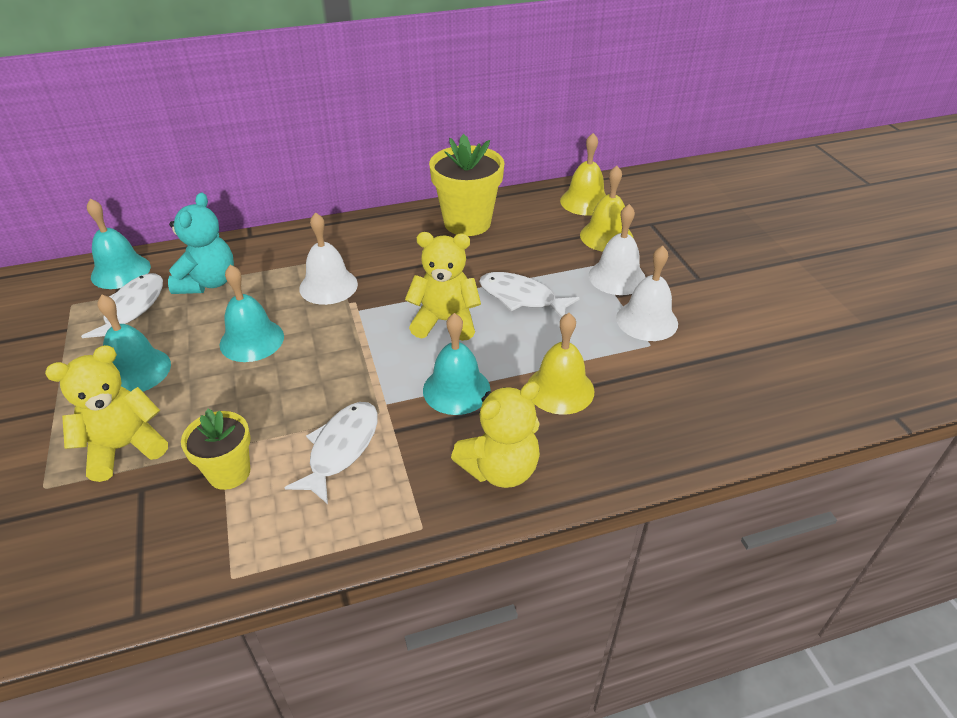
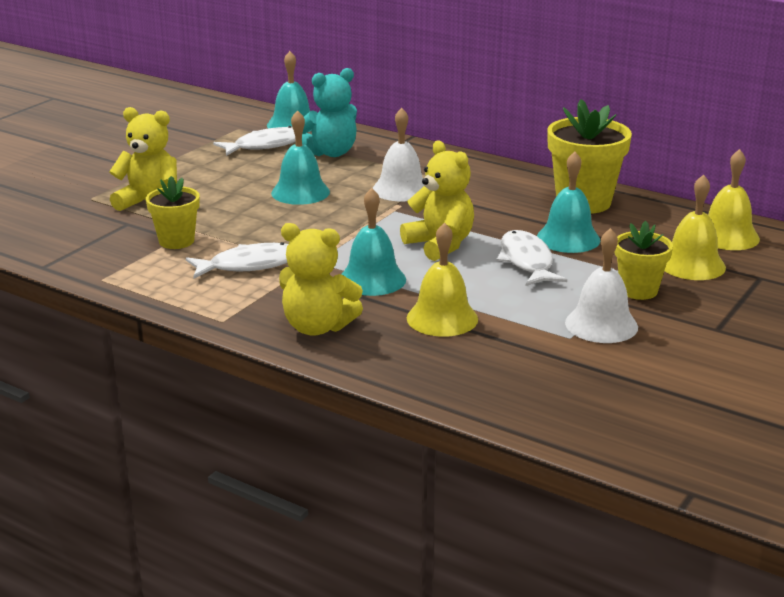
camera: 50 degrees right, 15 degrees down
turquoise bell [97,295,171,392] -> turquoise bell moved to [537,152,600,253]
white bell [589,204,646,295] -> yellow flower pot [615,221,673,300]

